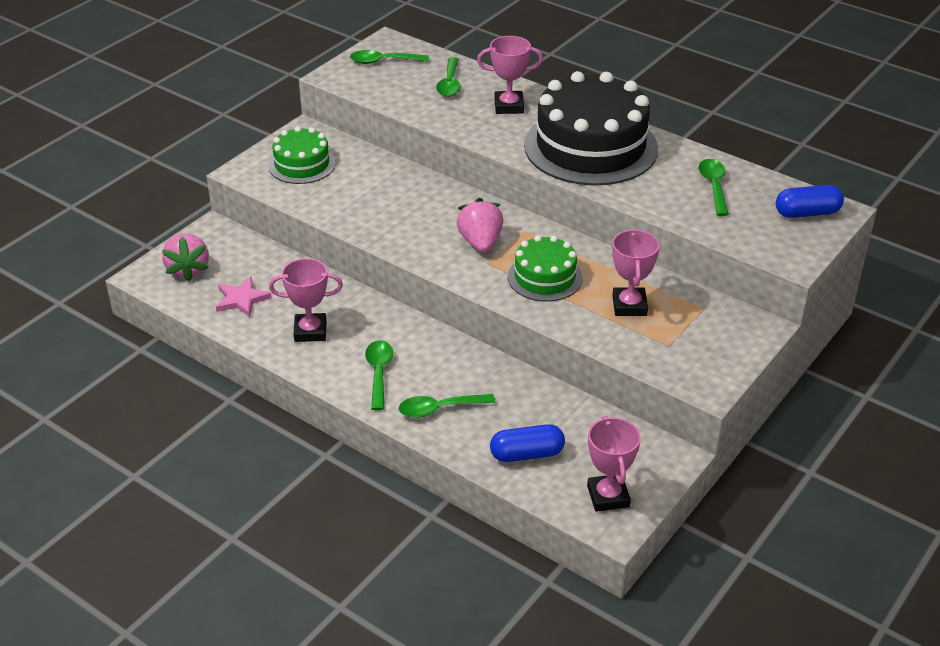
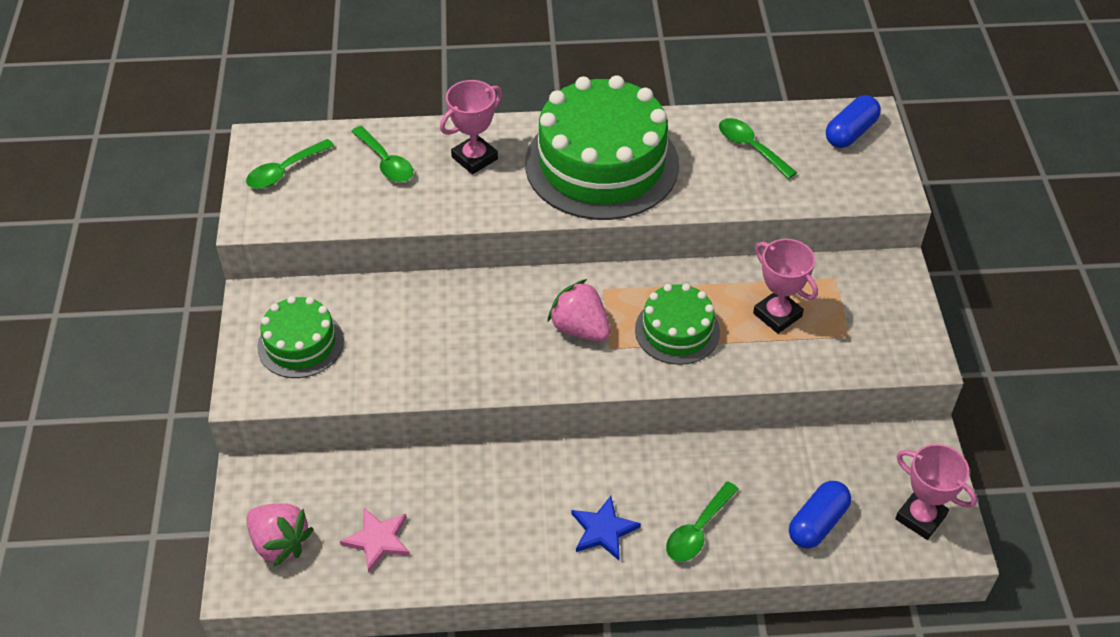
camera: 40 degrees left, 10 degrees up
pink trophy [269,258,343,342] -> none
green spoon [365,340,393,410] -> blue star [572,496,641,560]
black cake [524,71,658,186] -> green cake [525,75,679,220]

